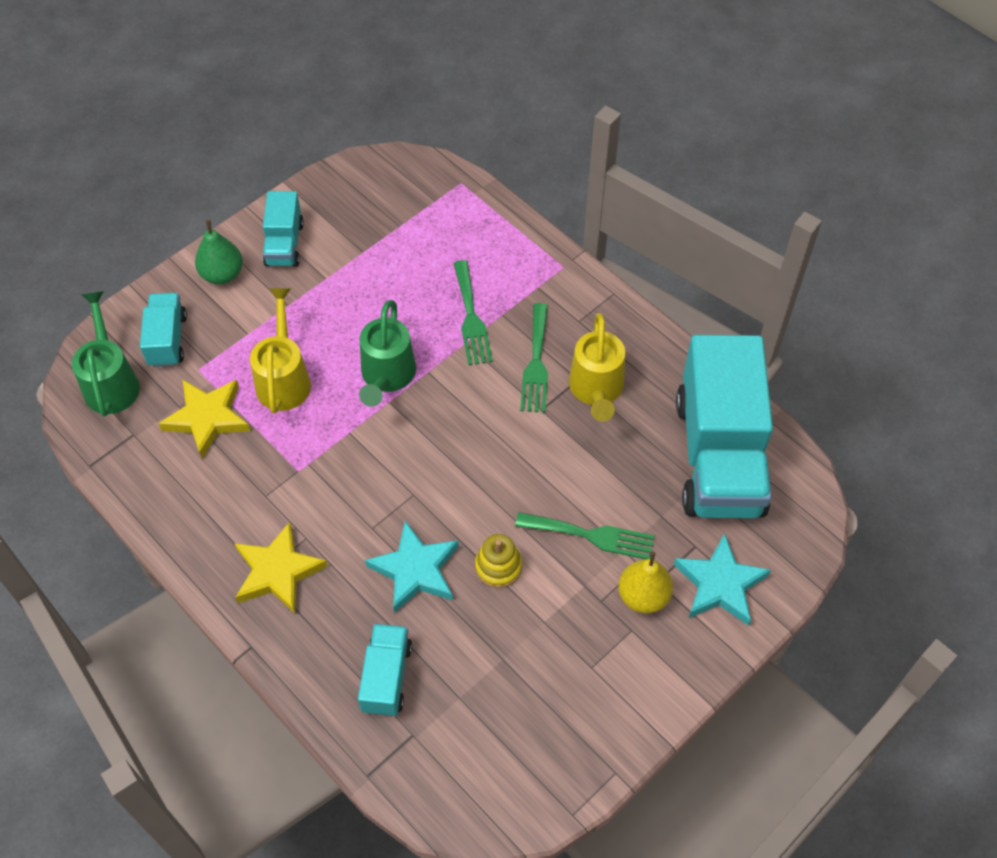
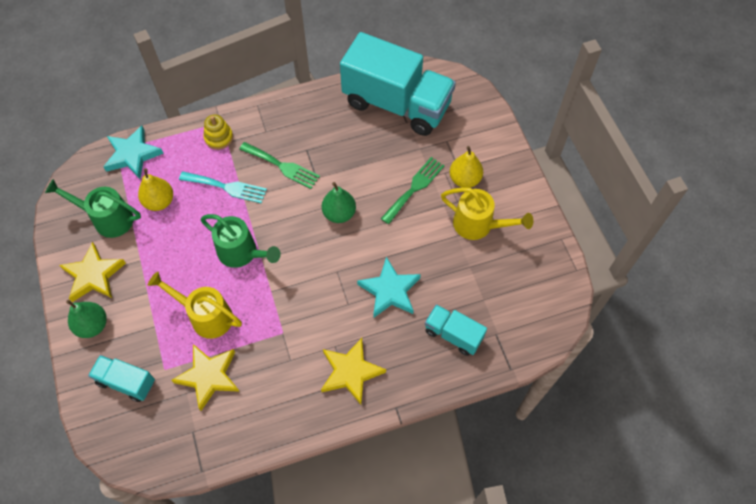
camera: 65 degrees left, 5 degrees up
green watering can [72,291,140,416] -> green watering can moved to [45,179,141,238]
turquoise truck [263,191,304,267] -> yellow star [59,242,126,302]
green fork [453,260,493,365] -> turquoise fork [179,171,267,204]
yellow stacking toy [475,534,522,588] -> yellow stacking toy moved to [204,114,233,150]
yellow watering can [569,313,625,422] -> yellow watering can moved to [441,187,533,240]
turquoise star [674,533,771,626] -> turquoise star moved to [103,126,164,179]
none -> yellow pear [138,168,173,211]
none -> green pear [322,182,356,223]

